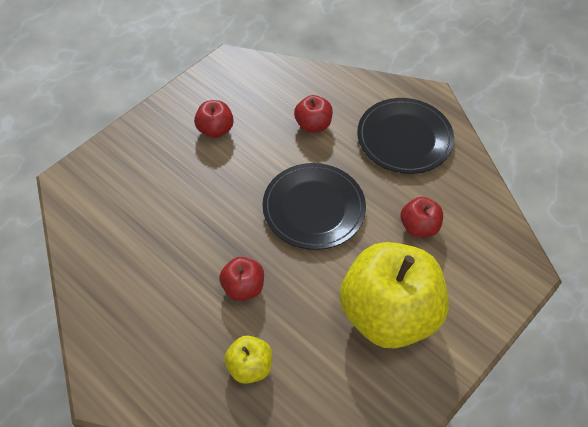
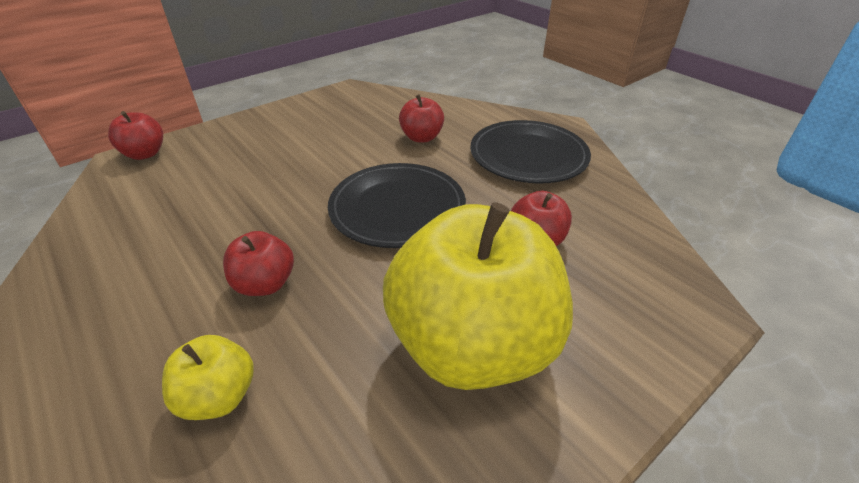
camera: 10 degrees right, 15 degrees down
red apple [194,100,234,138] -> red apple moved to [108,111,163,160]

